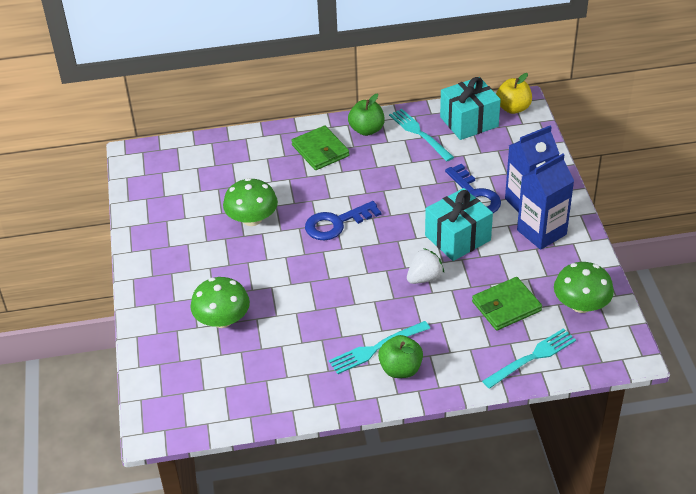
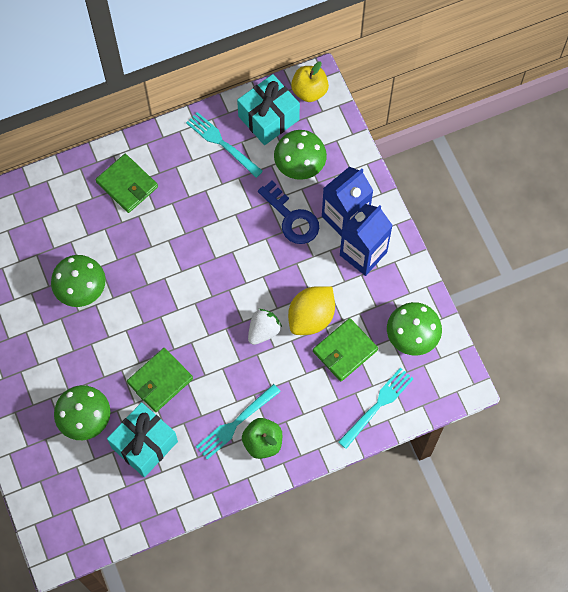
camera: 15 degrees left, 25 degrees up
blue key [305,201,381,241] -> none
green apple [348,94,385,136] -> none
turquoise gift [425,188,493,261] -> turquoise gift moved to [107,402,178,477]
none -> green wallet [127,348,193,412]
none -> green mushroom [274,130,327,180]
none -> yellow lemon [288,286,335,335]

